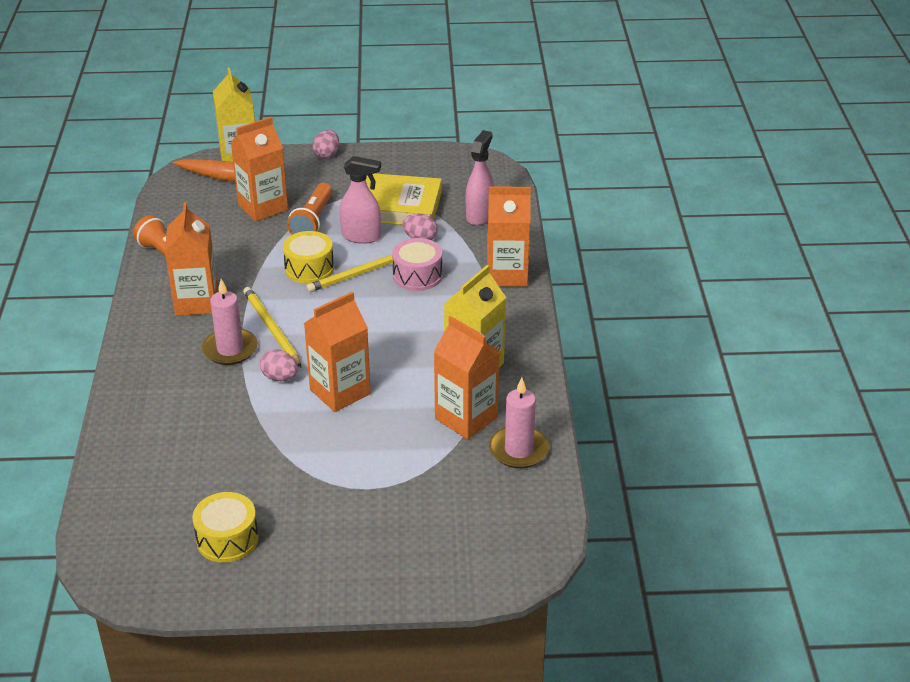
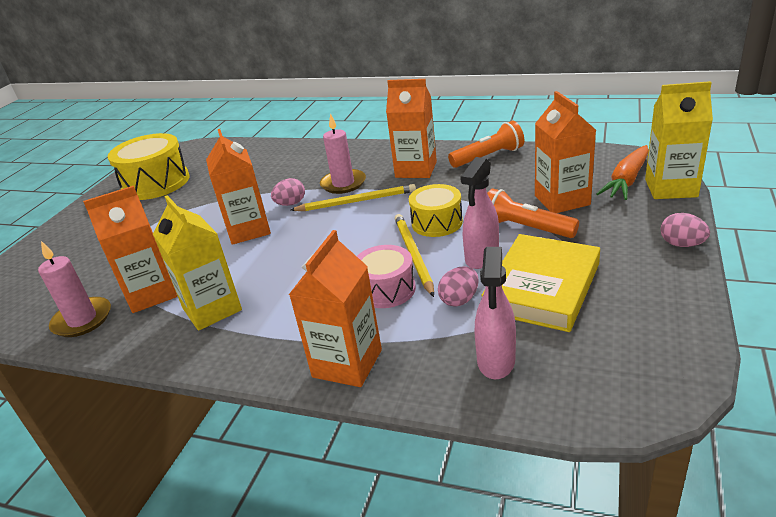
camera: 115 degrees right, 5 degrees down
yellow drum [192,492,259,563] -> yellow drum [107,133,189,200], size x1.63
pink spray bottle [466,130,494,225] -> pink spray bottle turned 60 degrees clockwise [475,247,516,379]

